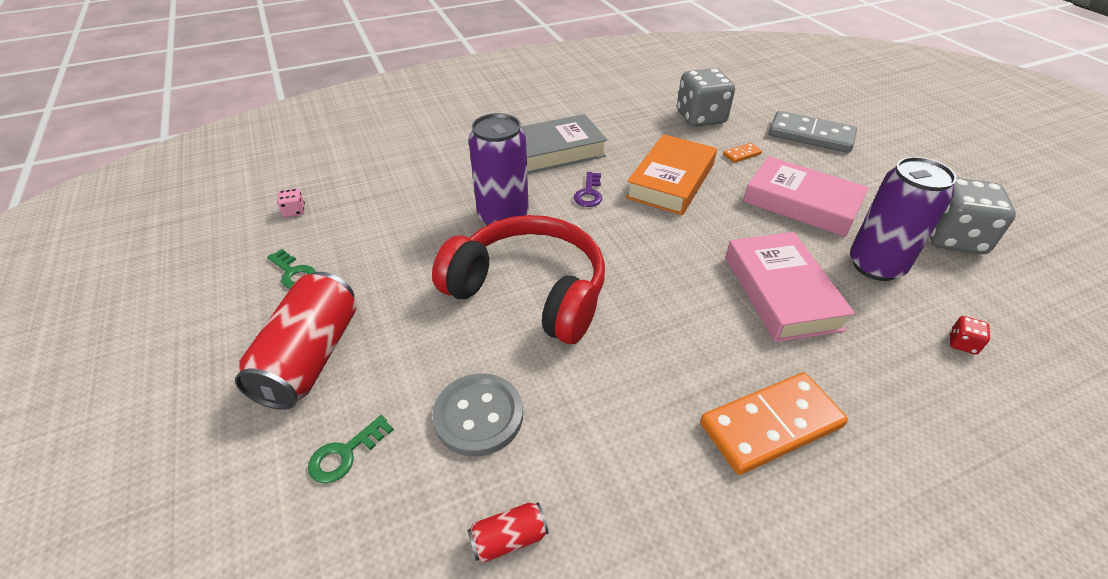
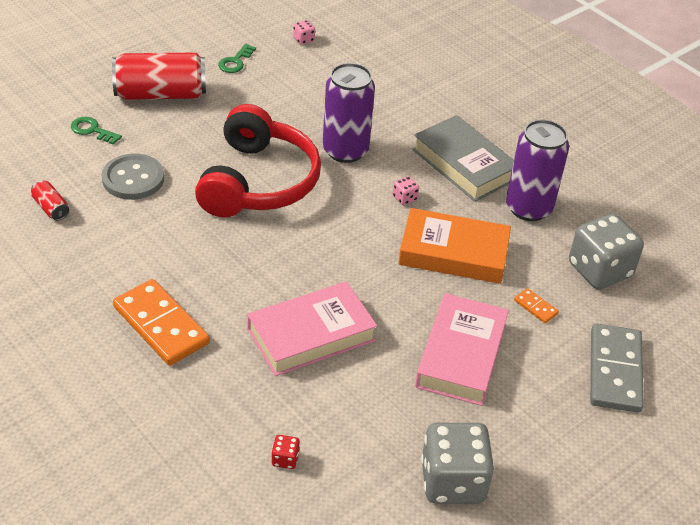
camera: 70 degrees right, 0 degrees up
purple key [574,172,602,207] -> pink dice [393,176,419,205]
purple can [850,157,957,281] -> purple can moved to [506,119,569,221]

